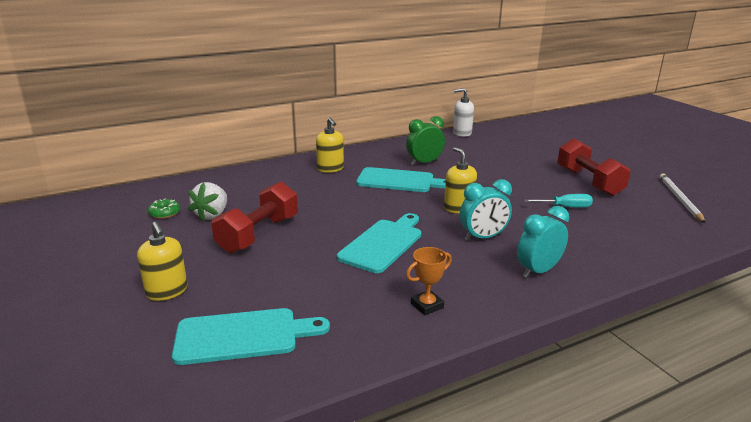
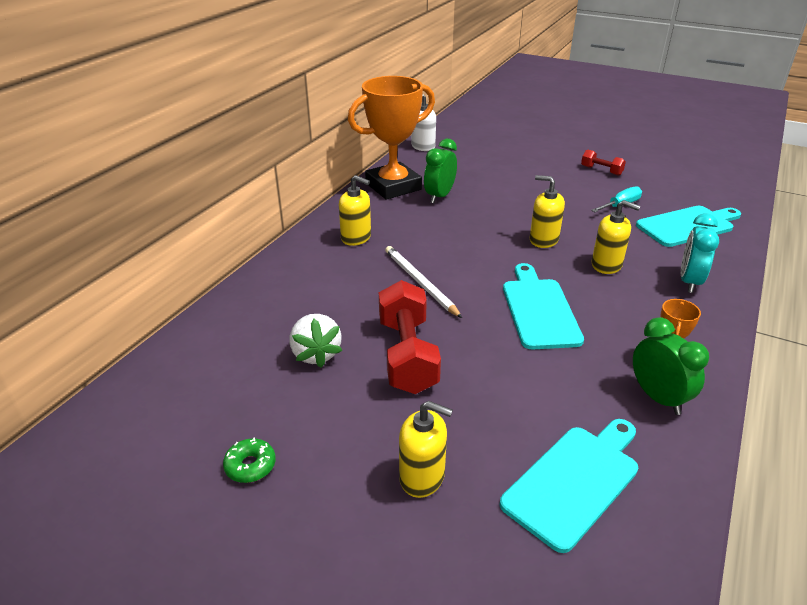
camera: 35 degrees left, 10 degrees up
green donut [148,199,180,219] -> green donut moved to [223,437,276,483]
turquoise cutting board [356,167,446,192] -> turquoise cutting board moved to [636,206,741,247]
turquoise clock [460,179,512,241] -> yellow soap dispenser [592,200,640,274]
red dumbbell [557,138,631,196] -> red dumbbell [581,150,626,176], size x0.51
white pencil [659,173,705,223] -> white pencil moved to [385,246,462,318]
none -> orange trophy [348,76,435,200]
none -> green clock [633,317,709,415]

